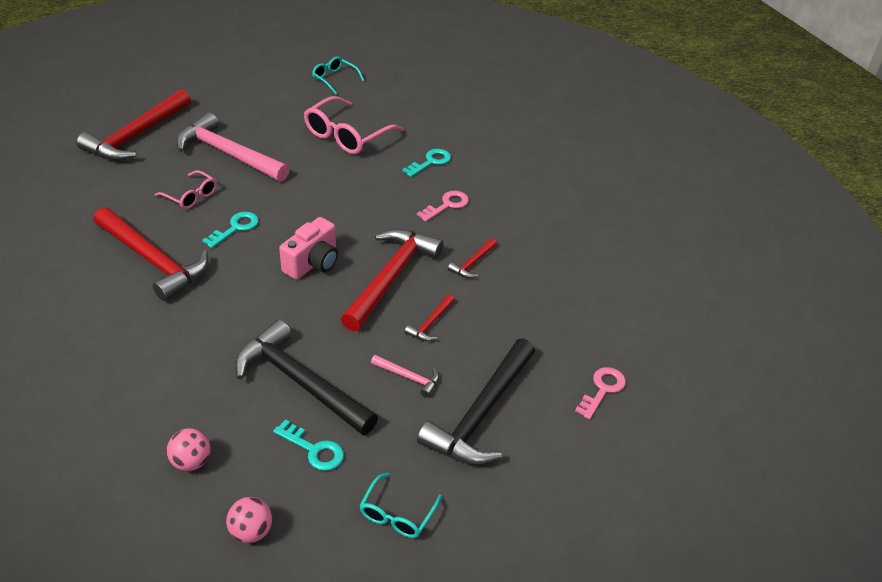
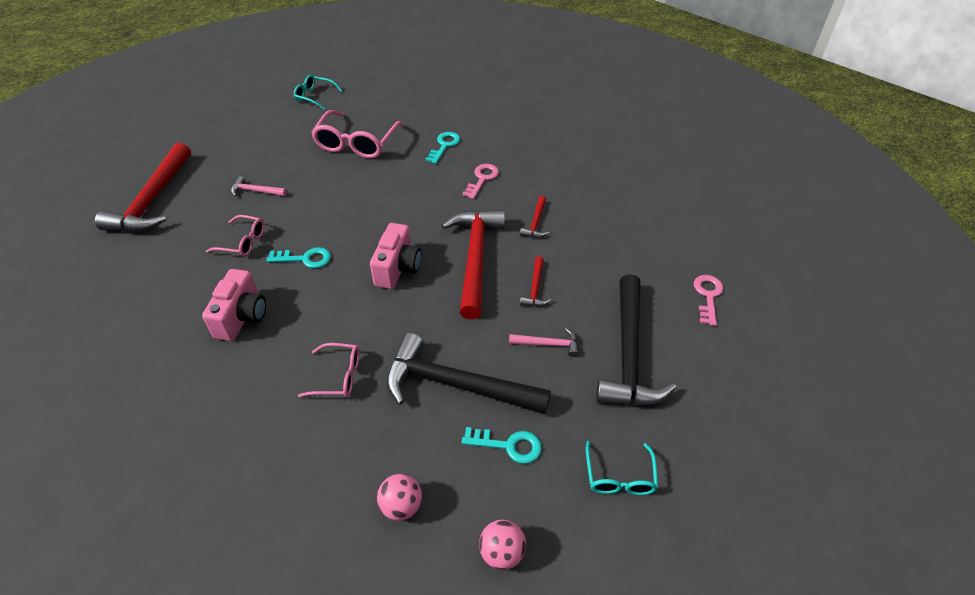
camera: 20 degrees left, 5 degrees up
red hammer [93,207,209,301] -> pink camera [202,269,266,341]
pink hammer [176,112,289,182] -> pink hammer [231,176,287,196], size x0.44
turquoise key [202,212,259,248] -> turquoise key turned 75 degrees clockwise [266,247,331,268]
none -> pink glasses [298,343,359,397]

